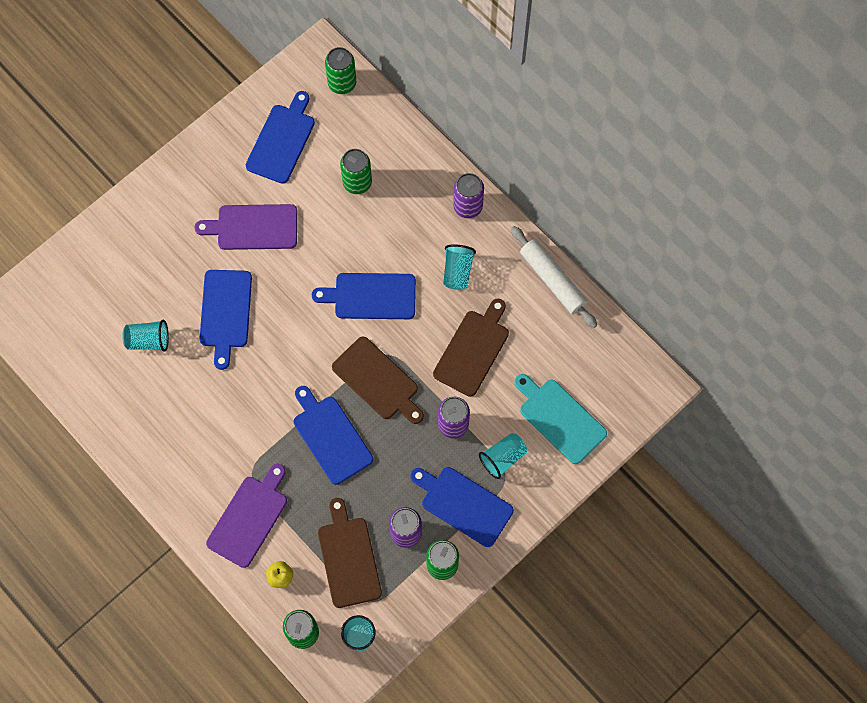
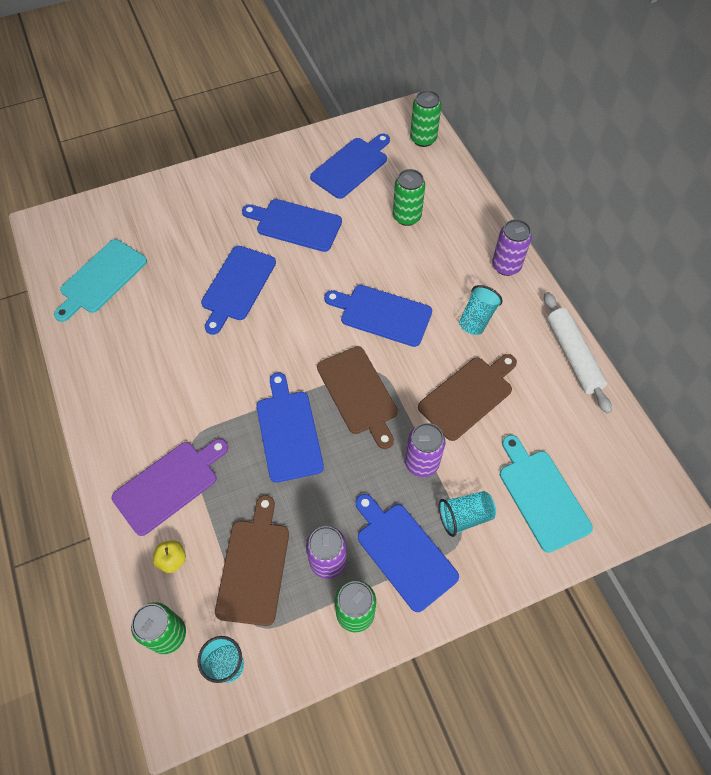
camera: 20 degrees right, 10 degrees down
turquoise cup [122,320,169,352] -> none
purple cutting board [194,204,297,250] -> blue cutting board [242,199,342,252]
none -> turquoise cutting board [54,239,147,322]

